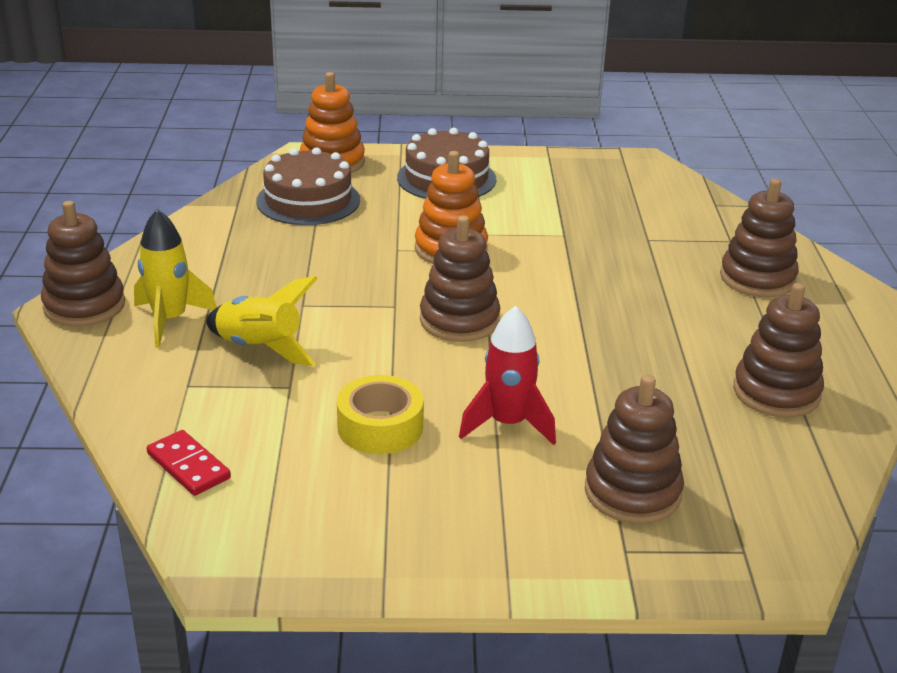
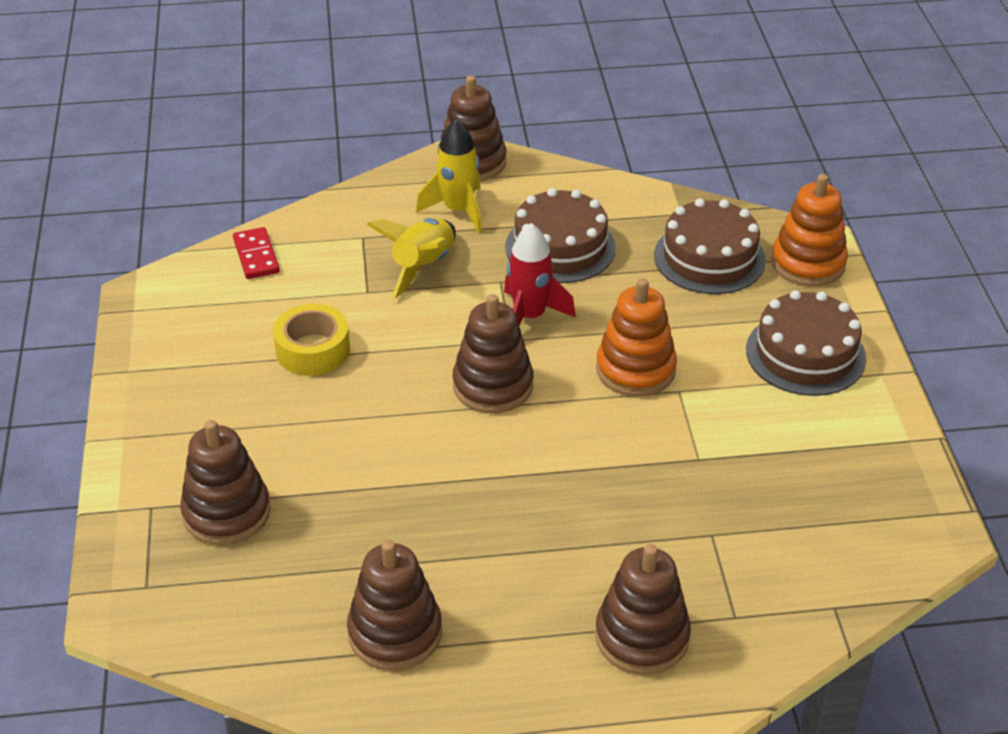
camera: 85 degrees right, 10 degrees up
red domino [147,430,231,496] -> red domino turned 60 degrees counterclockwise [233,227,280,279]
red rocket [459,306,556,445] -> red rocket moved to [504,223,576,326]
none -> brown cake [505,188,616,283]

